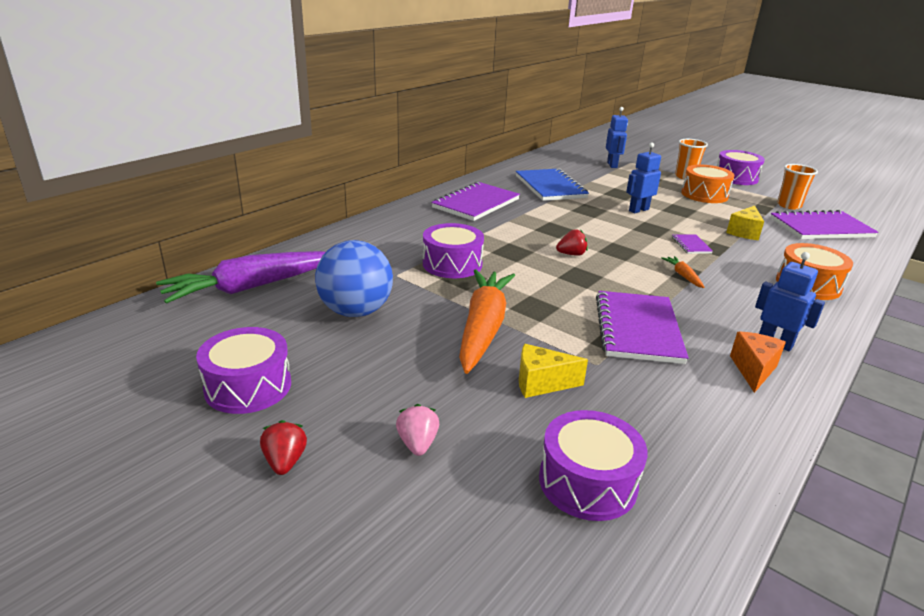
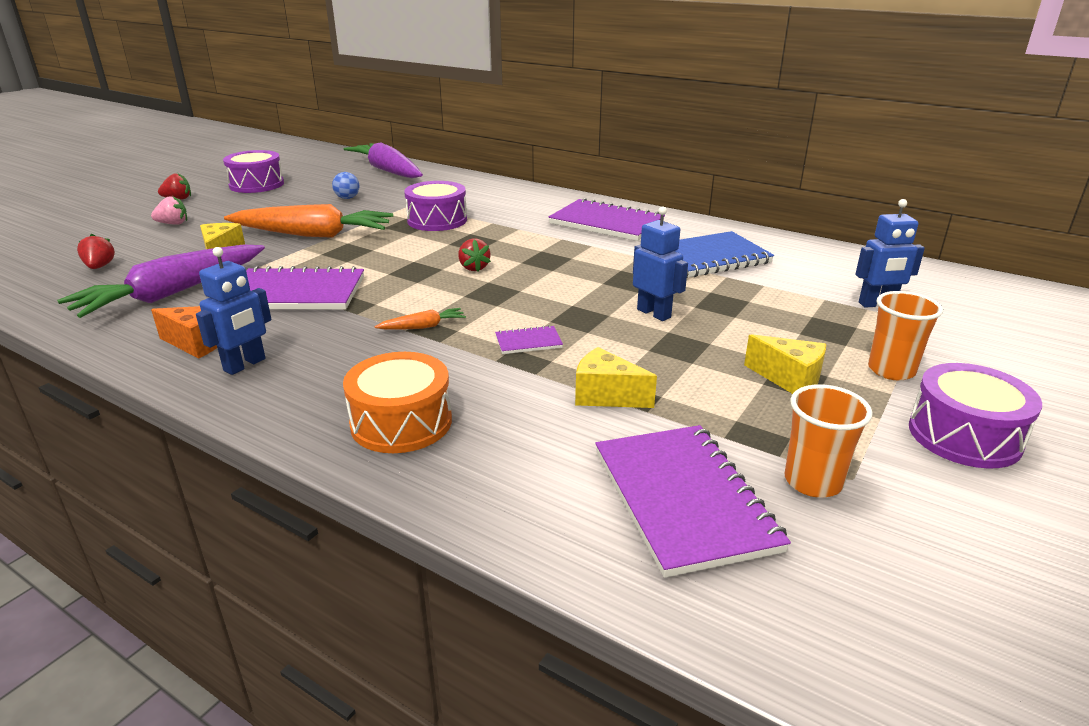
camera: 85 degrees right, 0 degrees up
blue ball [315,240,393,317] -> blue ball [332,172,359,199], size x0.44
purple drum [539,410,647,521] -> red strawberry [77,234,115,269]
orange drum [681,165,735,203] -> yellow cheese [744,334,826,394]
none -> purple carrot [57,245,265,318]

